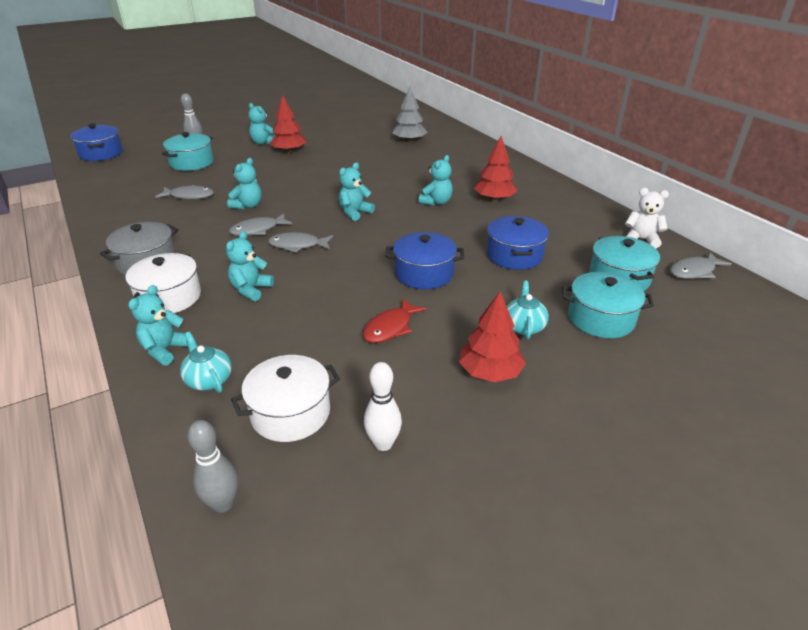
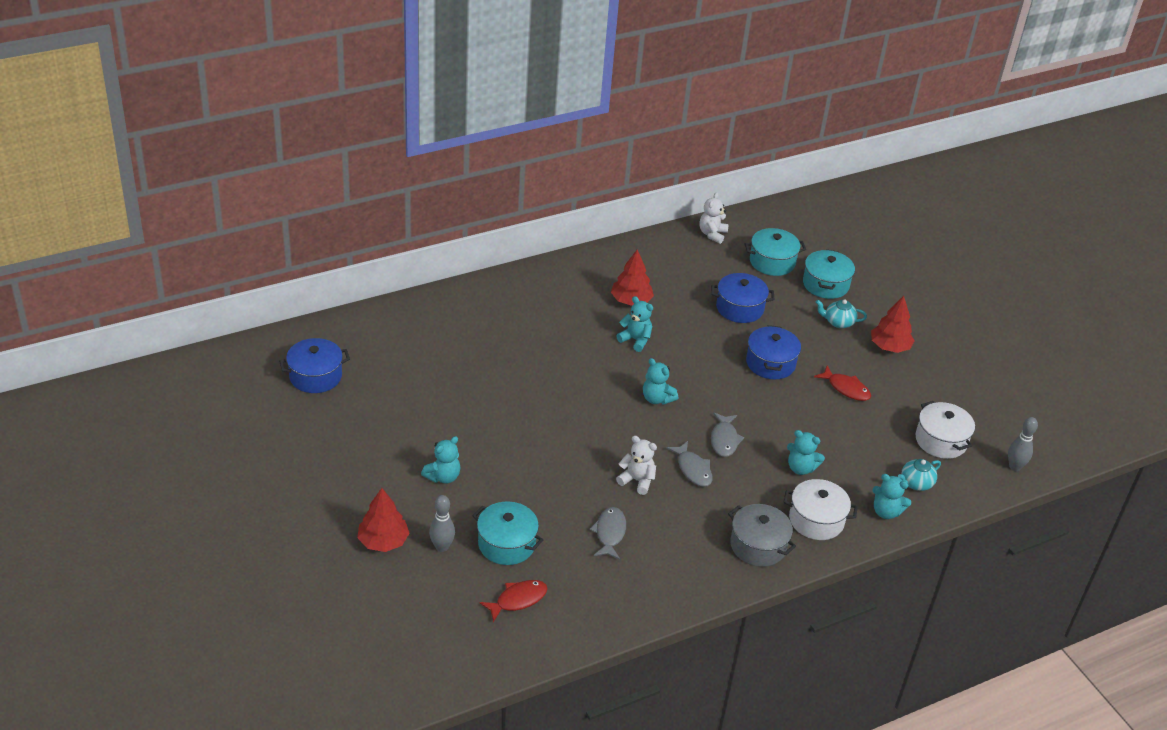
camera: 90 degrees left, 5 degrees up
blue pot [70,123,123,161] -> blue pot moved to [279,338,350,393]
turquoise teddy bear [227,158,261,209] -> white teddy bear [616,436,657,495]
red tree [269,95,307,153] -> red tree moved to [357,488,410,552]
white bowling pin [364,362,402,451] -> none
grey tree [392,87,427,143] -> none
grey fish [670,252,732,279] -> none
none -> red fish [479,580,548,622]

